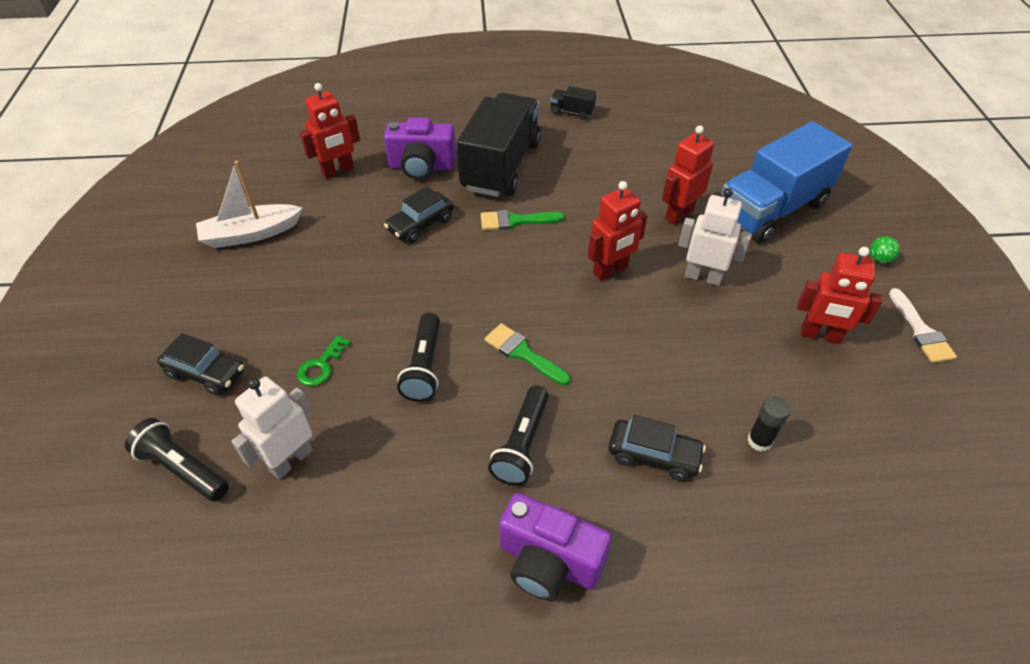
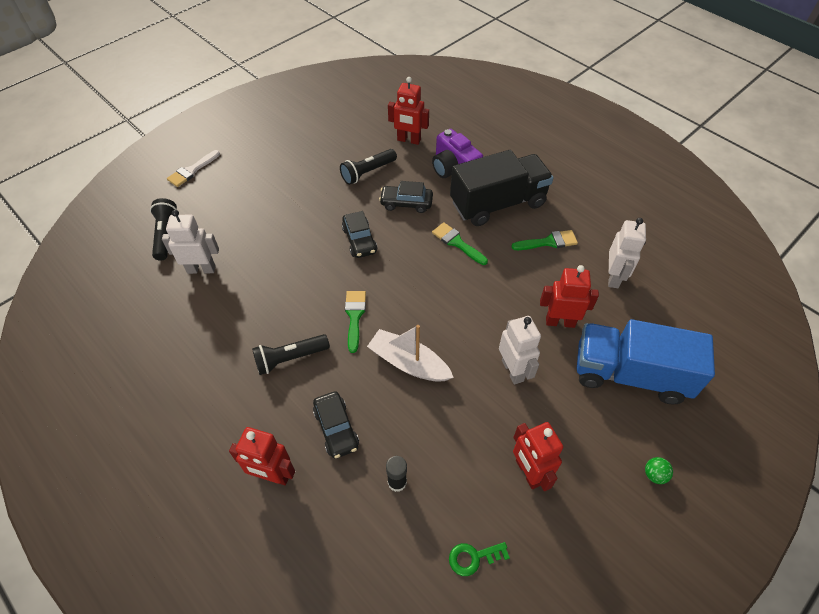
camera: 50 degrees right, 5 degrees up
black car [157,333,244,395] -> black car moved to [342,211,377,258]
white boat [196,161,302,248] -> white boat moved to [367,325,454,382]
green key [297,335,351,386] -> green key moved to [449,542,510,576]
black flashlight [397,313,440,402] -> black flashlight moved to [340,149,397,185]
purple camera [499,493,612,601] -> none
black truck [550,86,596,120] -> none
red robot [588,181,647,281] -> red robot moved to [229,427,295,485]
white brush [889,288,957,363] -> white brush moved to [167,150,220,187]
none -> green brush [511,230,578,250]
none -> white robot [608,218,646,288]

